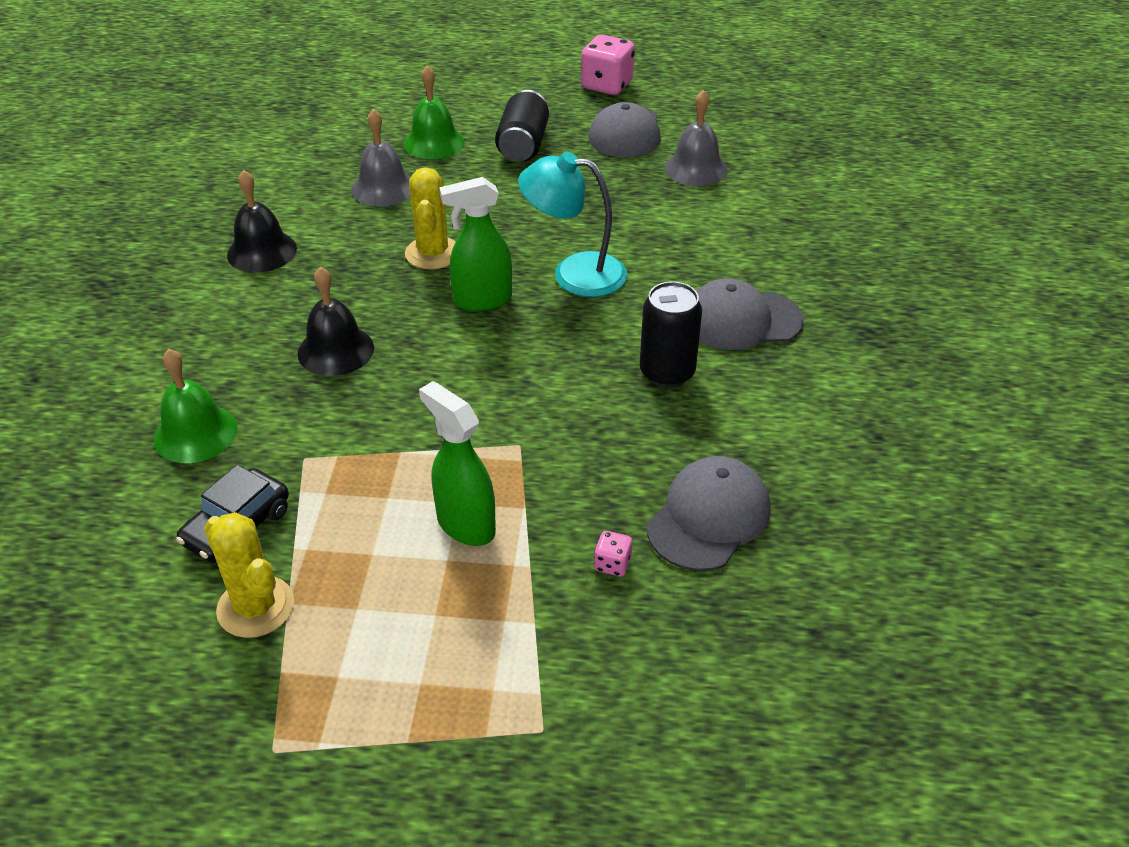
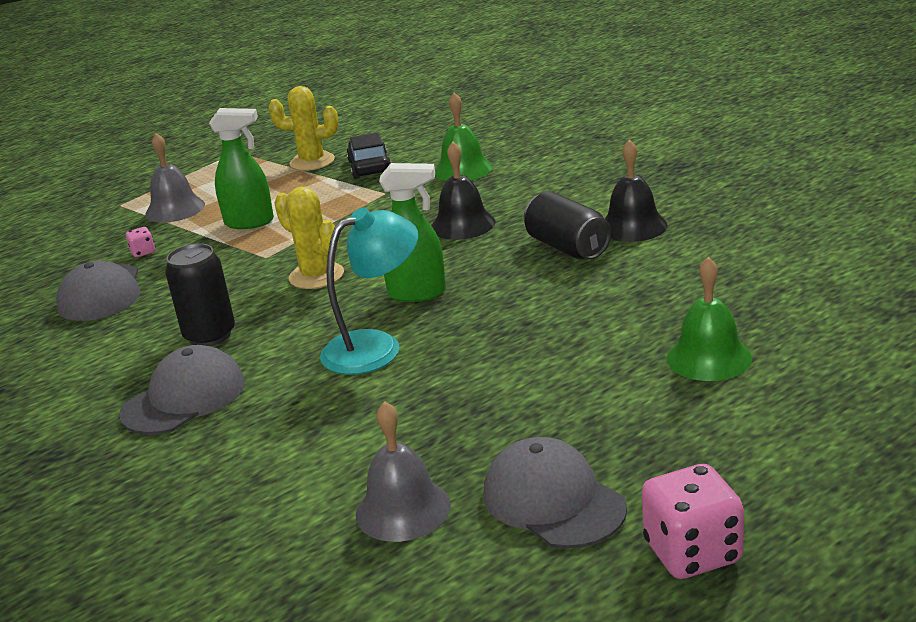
camera: 140 degrees right, 15 degrees down
grey bell [351,109,411,207] -> grey bell moved to [145,133,205,223]
yellow cactus [405,167,456,270] -> yellow cactus moved to [274,187,344,289]
green spray bottle [439,177,512,312] -> green spray bottle turned 60 degrees clockwise [379,163,446,302]
black can [495,90,549,162] -> black can moved to [524,191,611,259]

